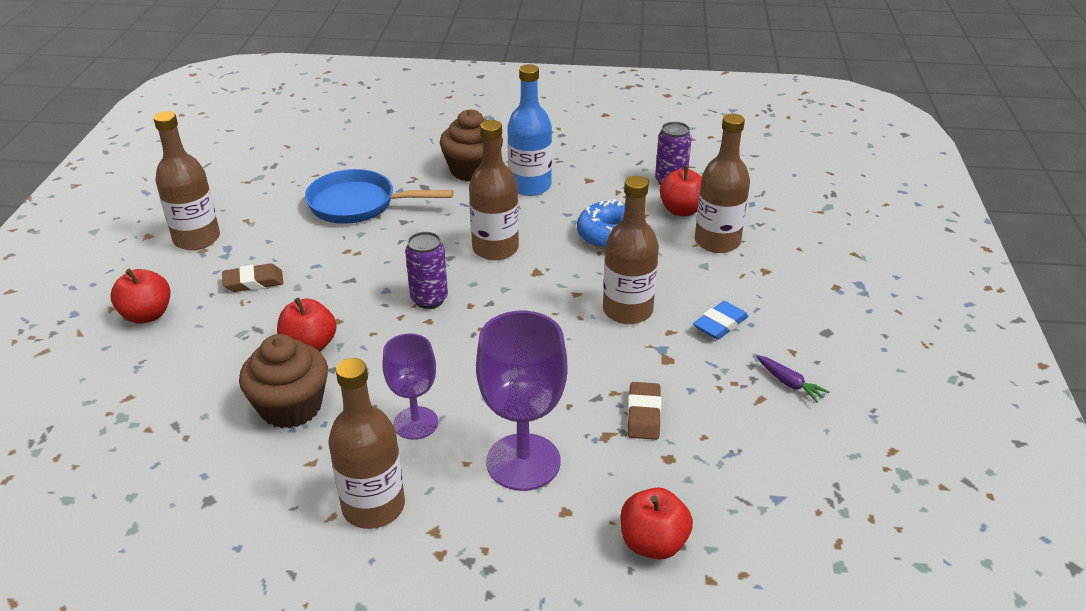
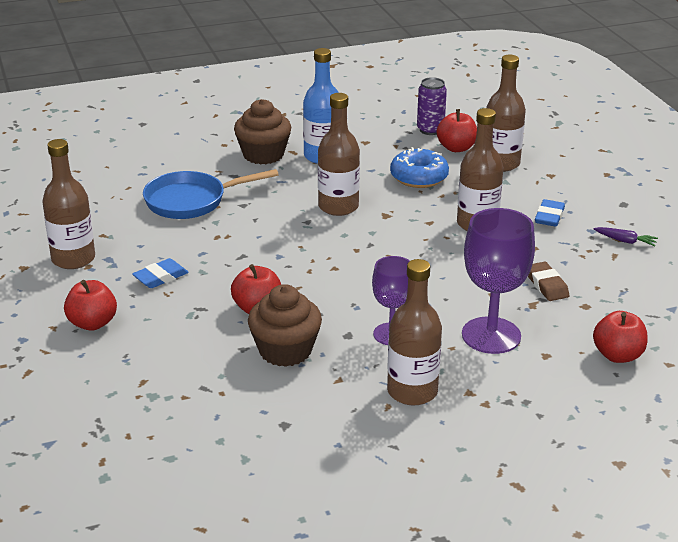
camera: 25 degrees left, 5 degrees down
brown eraser [222,263,283,292] -> blue eraser [132,258,189,288]
purple can [405,232,448,309] -> none

